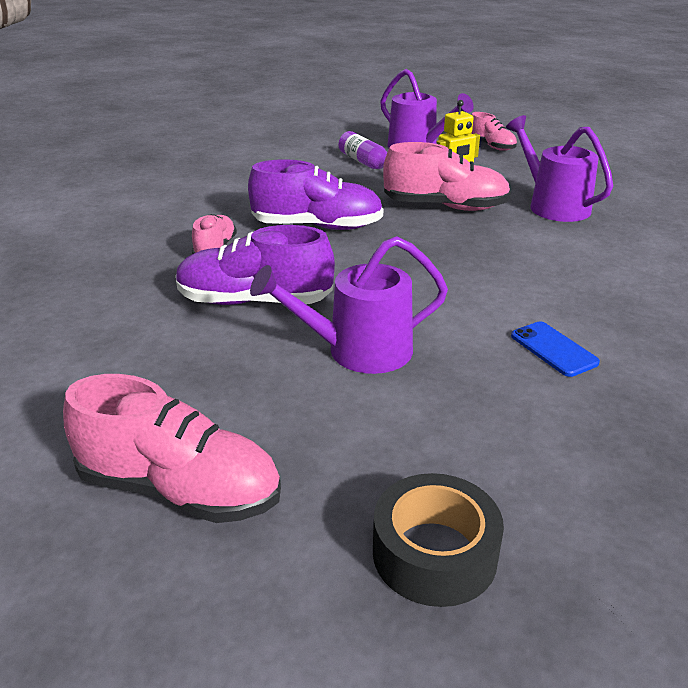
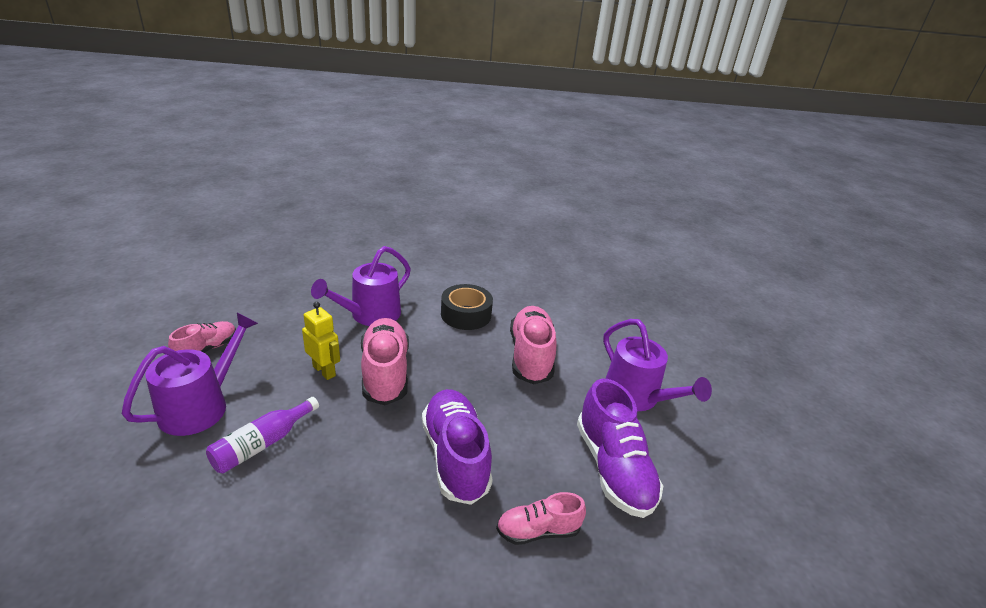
camera: 110 degrees left, 0 degrees up
pink shoe [63,374,281,523] -> pink shoe moved to [510,306,557,385]
black tape [373,473,504,607] -> black tape moved to [441,284,493,330]
blue phone [511,321,600,377] -> none

